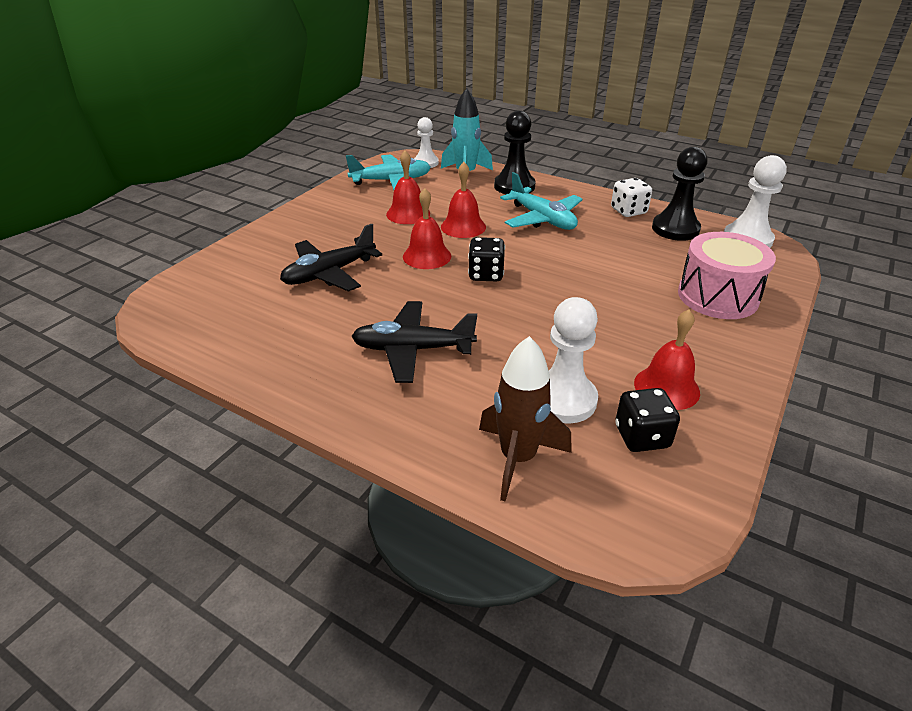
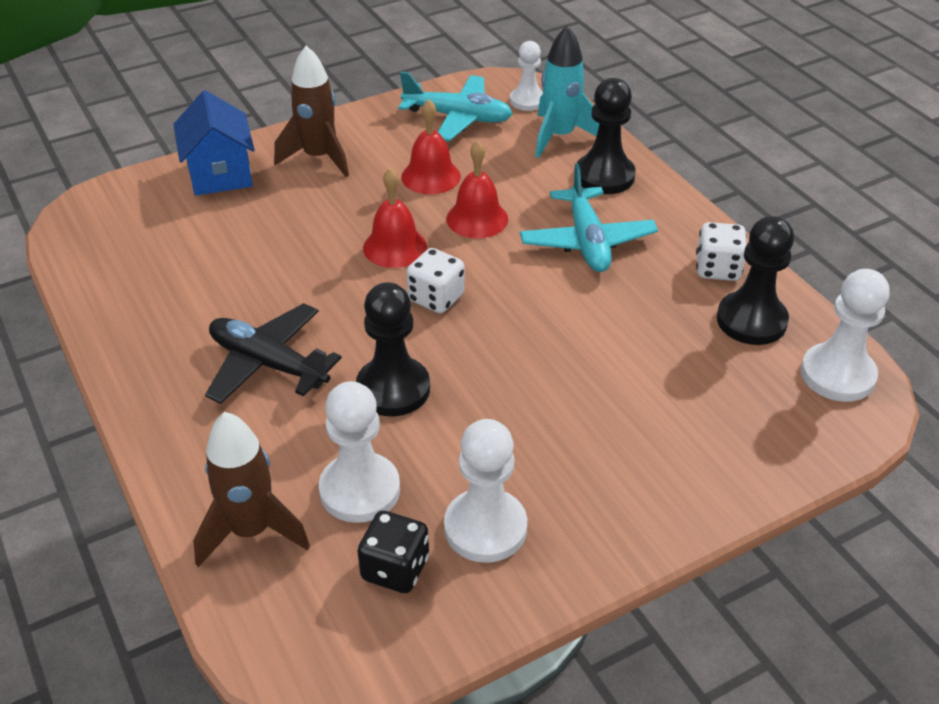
camera: 30 degrees right, 5 degrees up
black plane [280,224,382,292] -> none
black dice [468,237,505,282] -> white dice [407,248,465,313]
red bell [634,310,700,410] -> white pawn [444,419,527,563]
pink drum [678,232,776,319] -> none
none -> blue house [173,90,254,196]
none -> brown rocket [274,46,349,177]
none -> black pawn [356,282,430,416]

